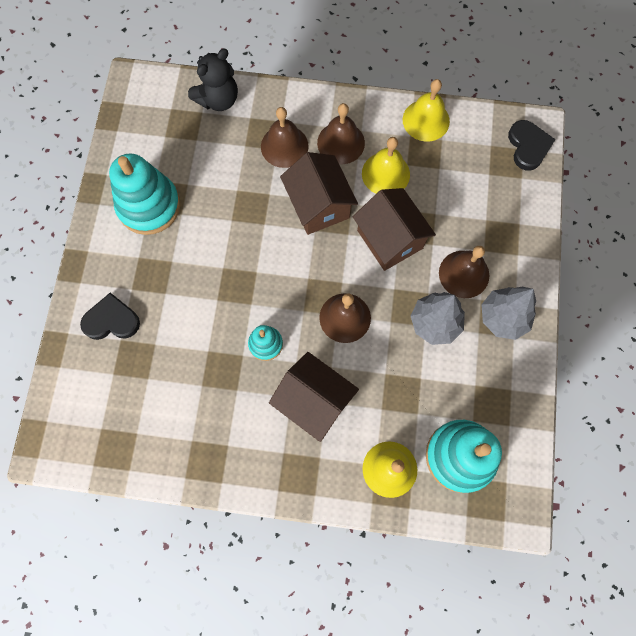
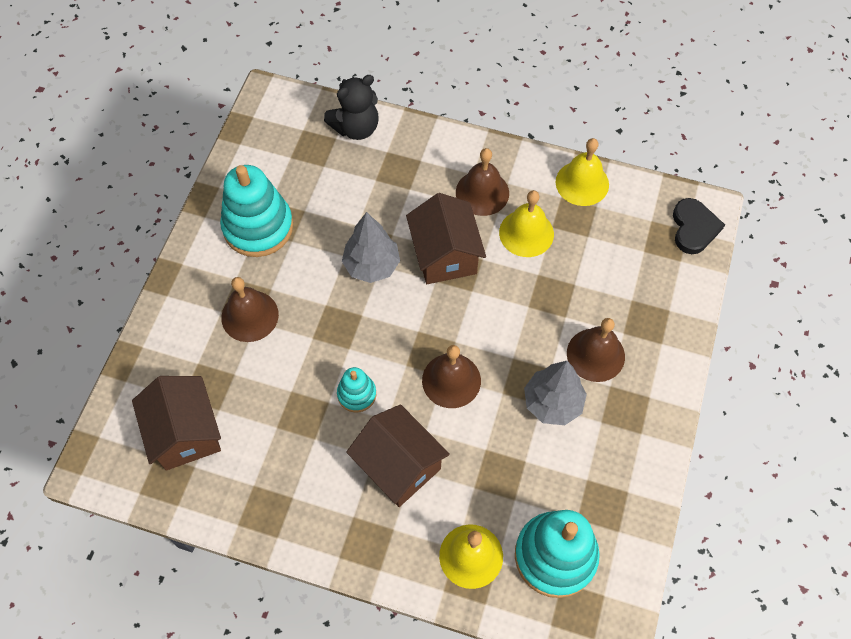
camera: 10 degrees right, 10 degrees down
black heart [80,293,140,340] -> none
brown bell [261,107,309,168] -> brown bell moved to [221,277,279,342]
brown house [353,188,436,271] -> brown house moved to [132,376,221,471]
grey tree [481,287,536,340] -> grey tree moved to [342,212,400,283]

